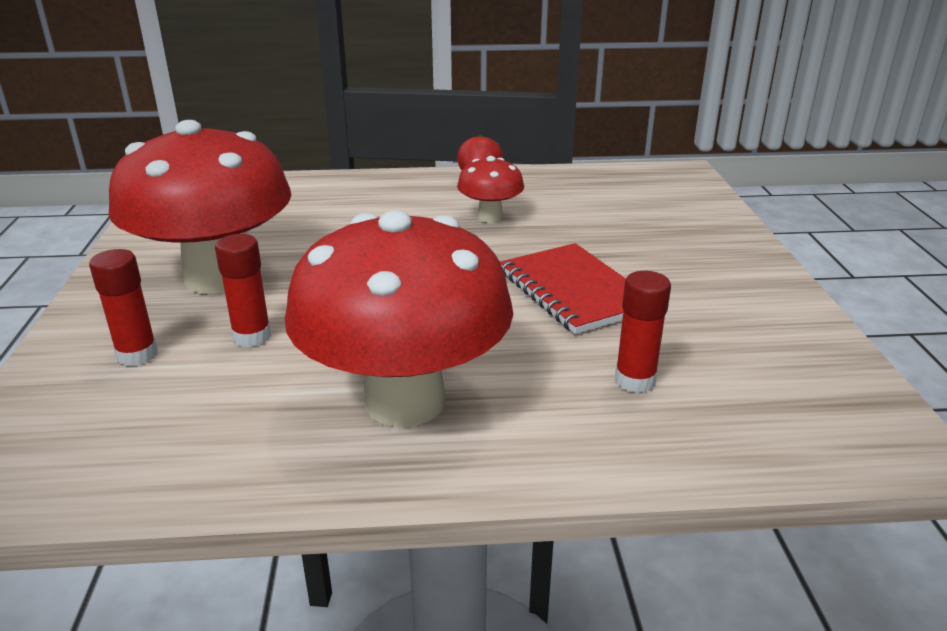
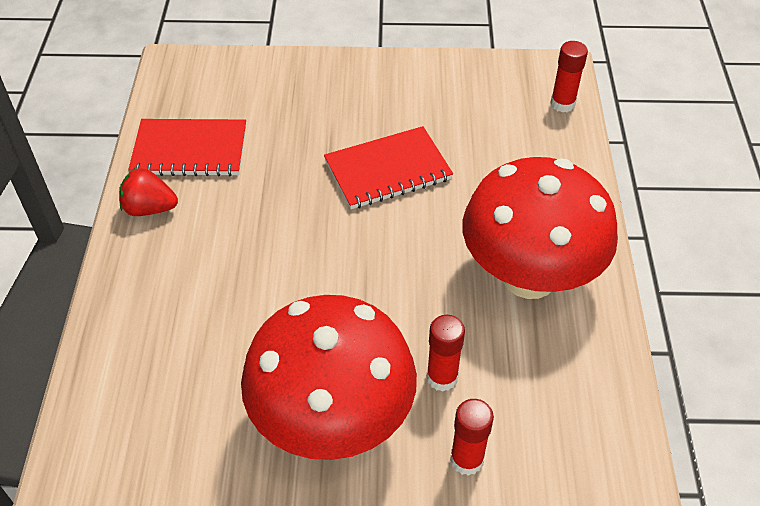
camera: 85 degrees left, 20 degrees up
red mushroom [457,156,524,223] -> none
red glue stick [615,271,671,393] -> red glue stick moved to [550,41,588,112]
none -> red notebook [128,119,246,176]

